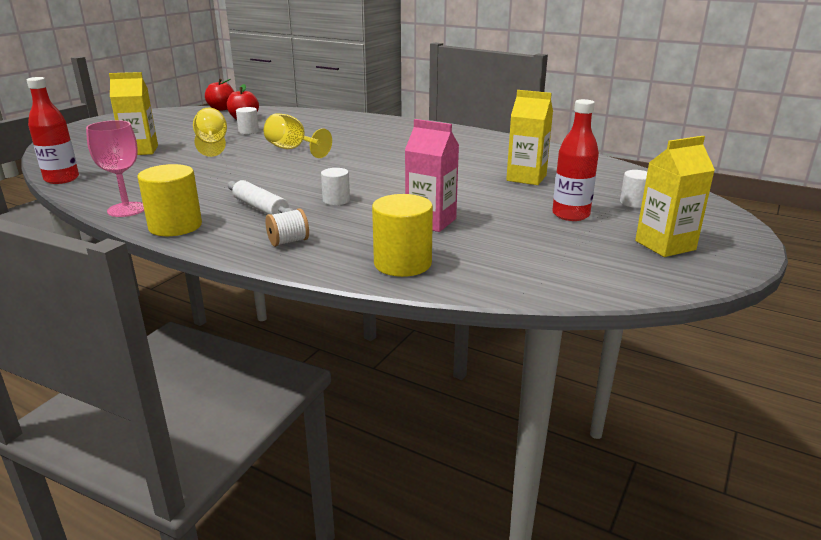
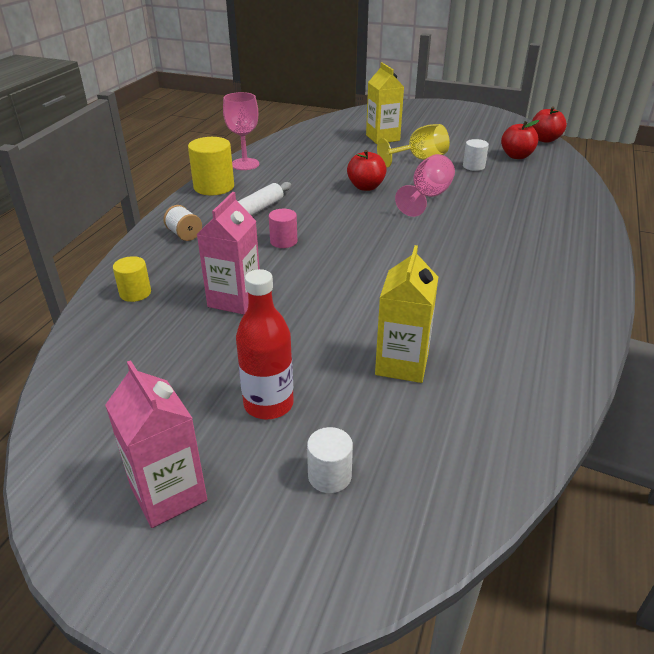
camera: 80 degrees right, 10 degrees up
red bottle [27,77,79,184] -> none
yellow goblet [264,113,332,158] -> pink goblet [395,154,455,217]
white cylinder [321,168,350,205] -> pink cylinder [269,209,297,248]
yellow cylinder [372,194,433,277] -> yellow cylinder [113,256,151,302], size x0.58
yellow carton [635,136,715,257] -> pink carton [105,360,207,528]
none -> red apple [347,150,387,191]

